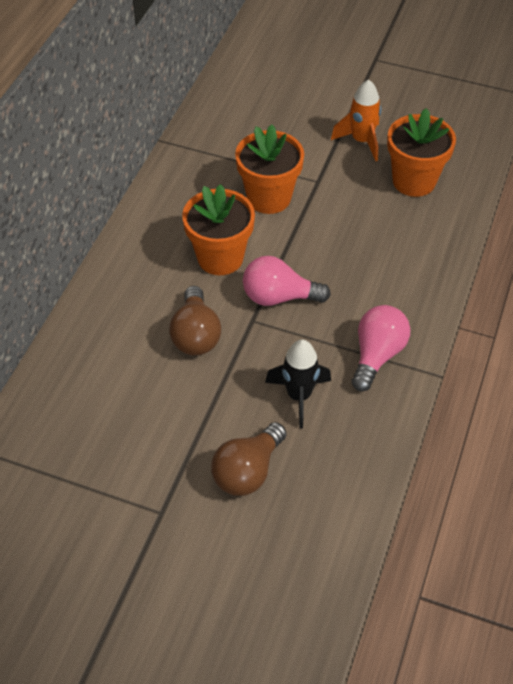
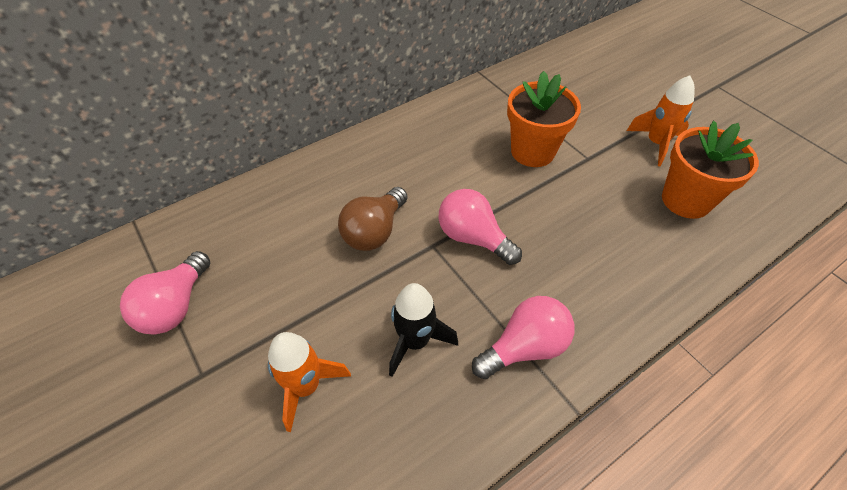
camera: 35 degrees right, 0 degrees up
orange flower pot [182,184,255,275] -> none
brown light bulb [211,422,286,496] -> orange rocket [268,332,351,432]
none -> pink light bulb [120,251,210,335]

